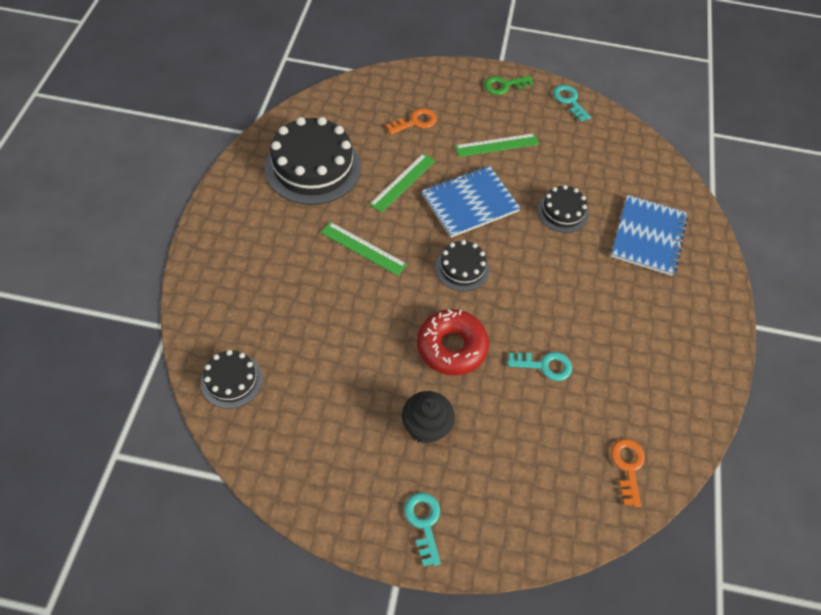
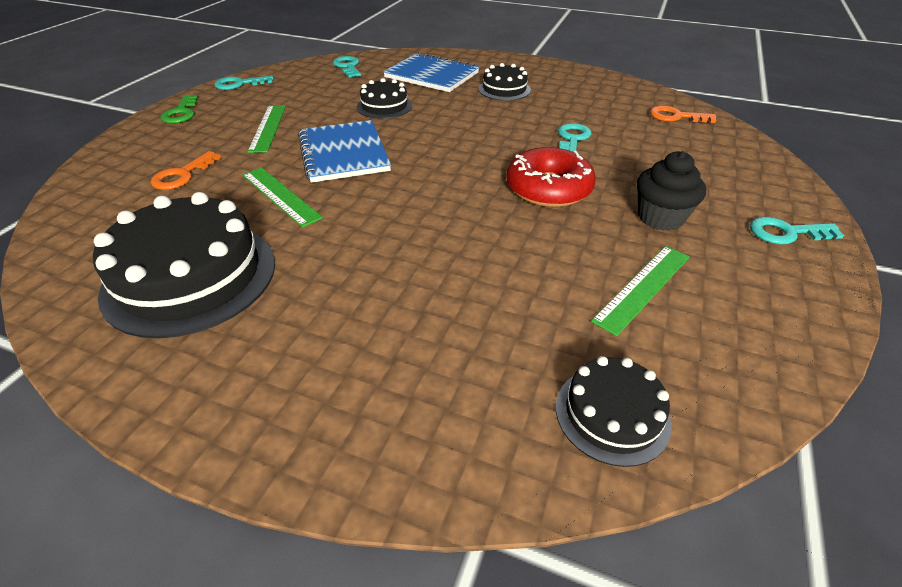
camera: 75 degrees left, 15 degrees down
green ruler [321,222,407,276] -> green ruler moved to [591,246,690,336]
orange key [386,108,437,134] -> orange key turned 135 degrees counterclockwise [151,151,221,190]
black cake [435,240,489,291] -> black cake moved to [479,63,531,101]
none -> turquoise key [333,56,361,77]

